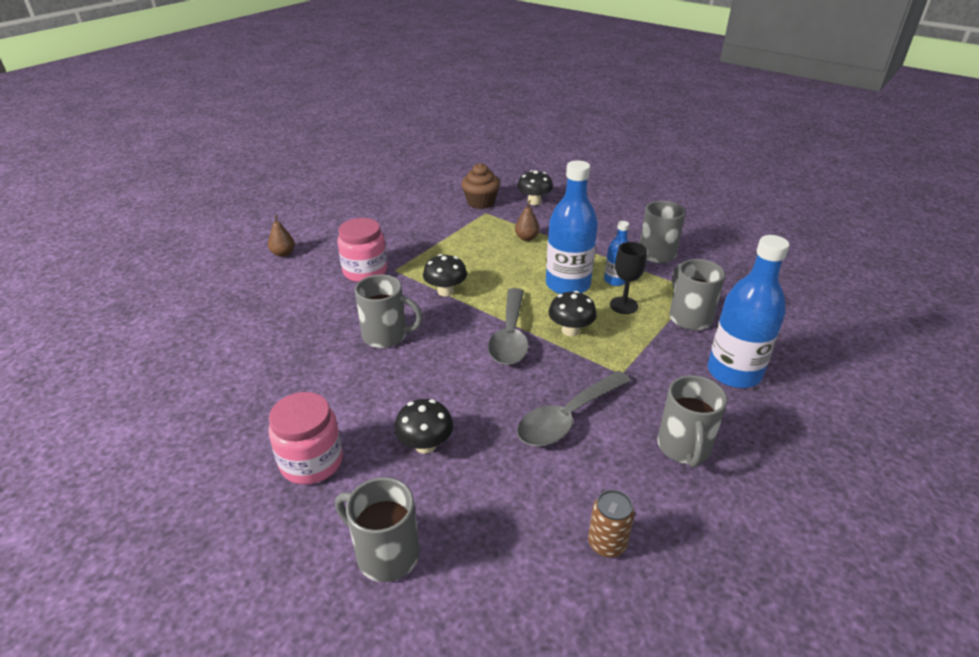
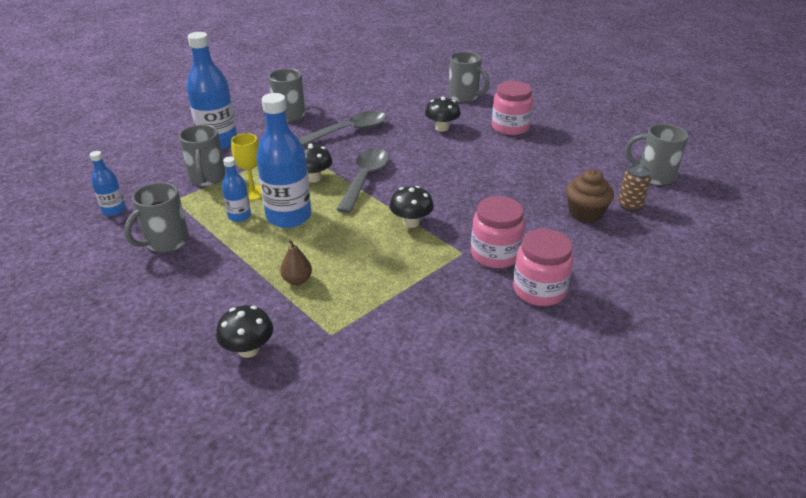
camera: 170 degrees left, 0 degrees up
brown pear [268,215,295,257] -> none
grey mug [355,274,423,348] -> grey mug moved to [625,124,689,185]
brown cupcake [461,163,500,209] -> brown cupcake moved to [566,169,614,223]
brown can [588,490,635,558] -> brown can moved to [618,165,651,211]
black goblet [610,242,647,314] -> yellow goblet [231,133,262,200]
none -> blue bottle [90,151,126,216]
none -> pink jar [513,229,574,306]

